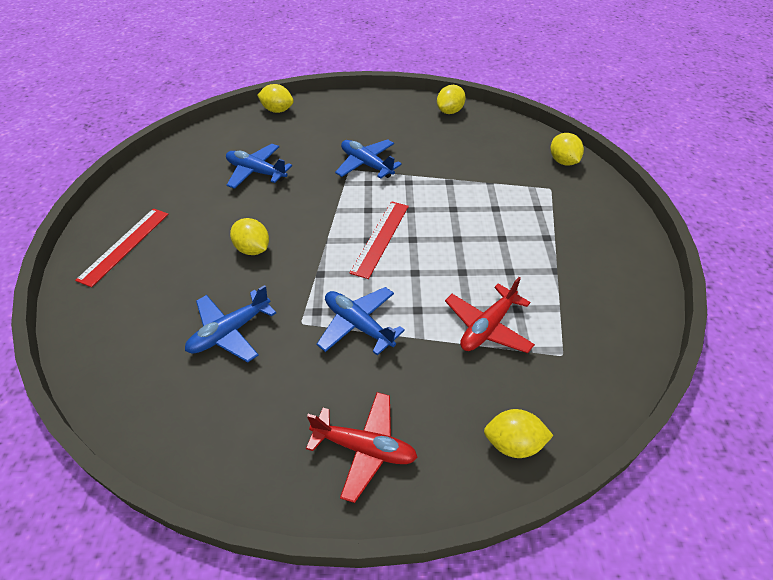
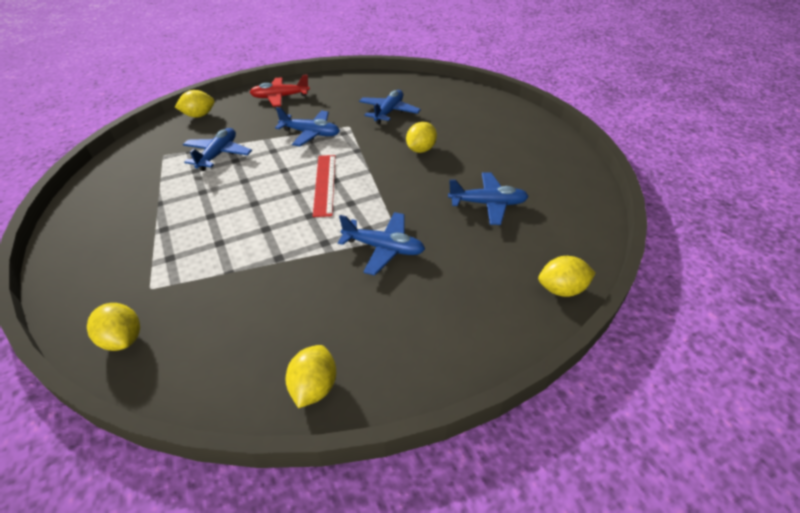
camera: 155 degrees right, 5 degrees down
red ruler [75,208,169,287] -> none
yellow lemon [230,218,269,255] -> yellow lemon turned 75 degrees counterclockwise [406,122,437,153]
red plane [445,277,535,353] -> blue plane [183,128,252,171]

